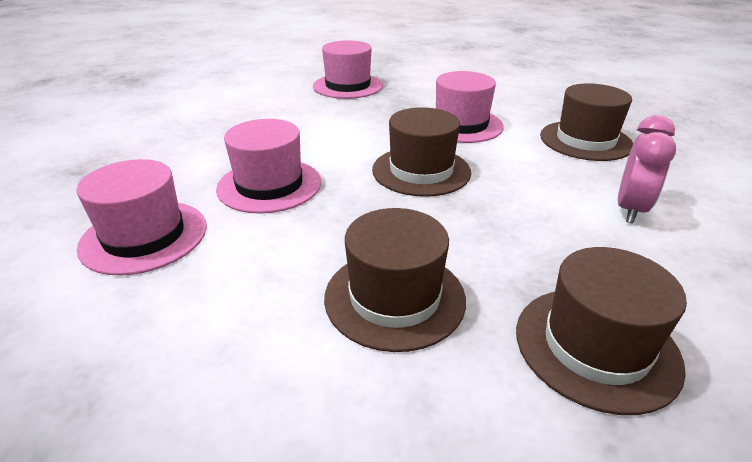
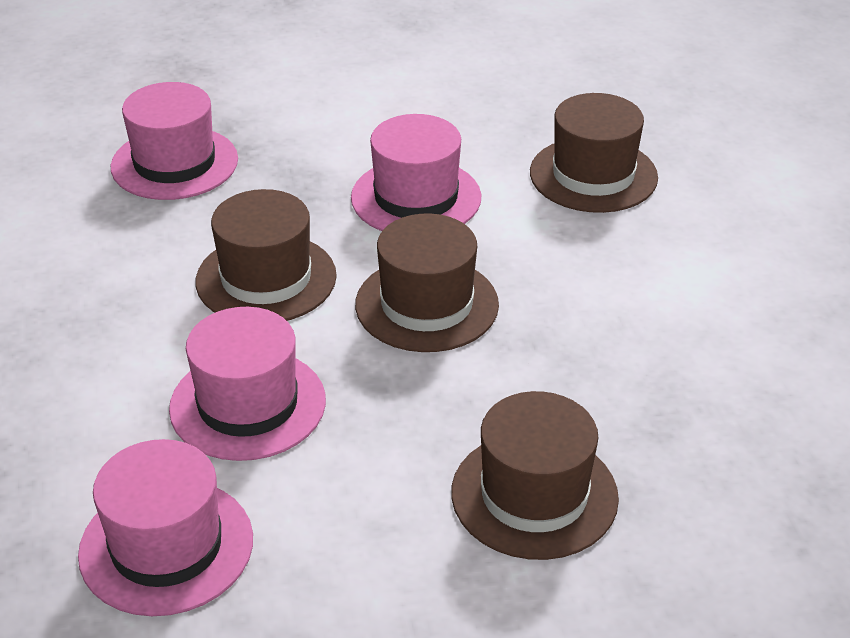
camera: 30 degrees left, 5 degrees up
brown hat [516,247,687,415] -> brown hat moved to [196,189,337,321]
pink clock [618,115,676,223] -> none

